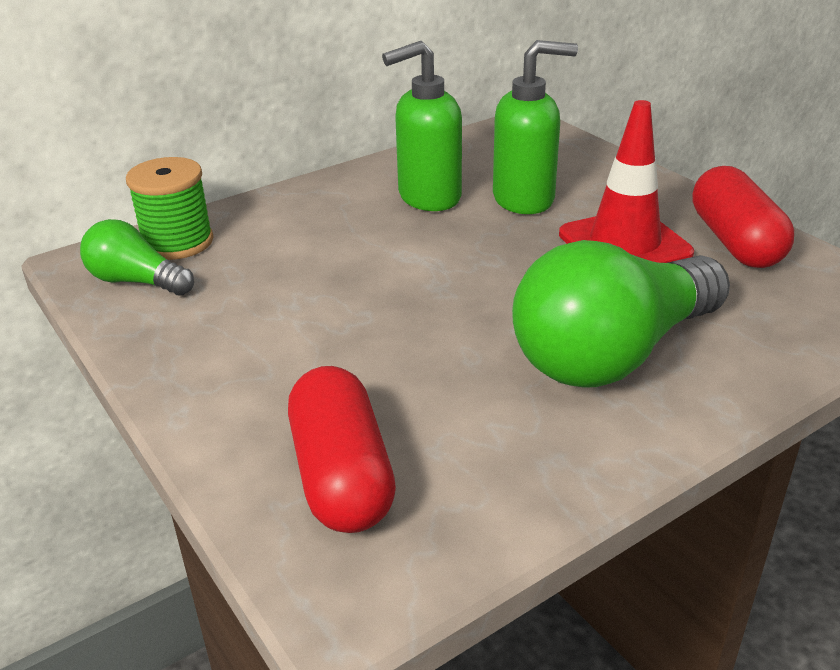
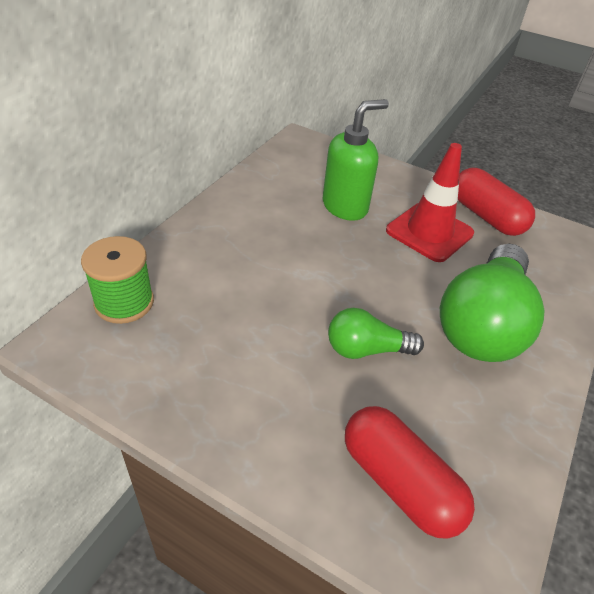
camera: 30 degrees left, 10 degrees up
green light bulb [80,219,194,296] -> green light bulb moved to [328,308,424,359]
green soap dispenser [382,41,462,211] -> none

